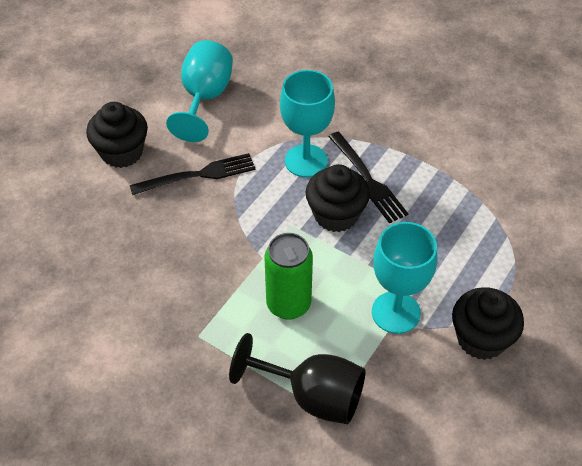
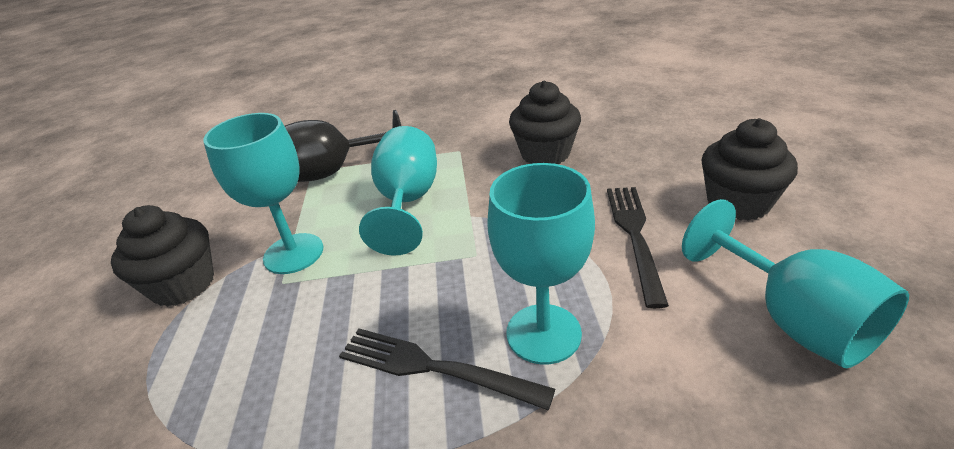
camera: 145 degrees right, 15 degrees down
black fork [130,153,255,195] -> black fork turned 150 degrees clockwise [607,187,669,309]
green can [264,233,313,320] -> turquoise goblet [359,126,437,256]
black cupcake [306,164,370,232] -> black cupcake moved to [509,81,581,164]

